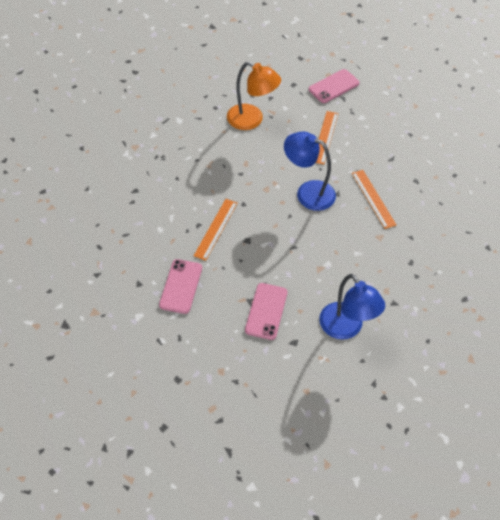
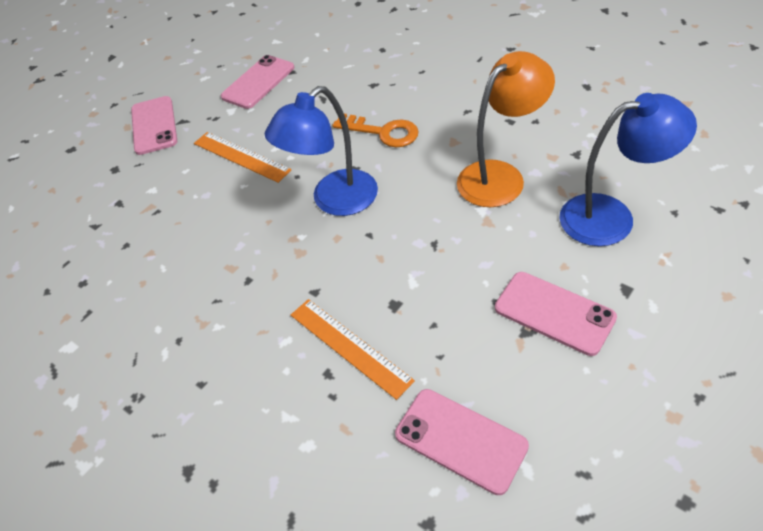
camera: 60 degrees left, 5 degrees down
orange lamp [227,62,281,130] -> orange lamp moved to [457,51,555,207]
orange ruler [352,170,396,229] -> orange key [332,114,419,147]
none -> pink phone [221,55,294,109]

